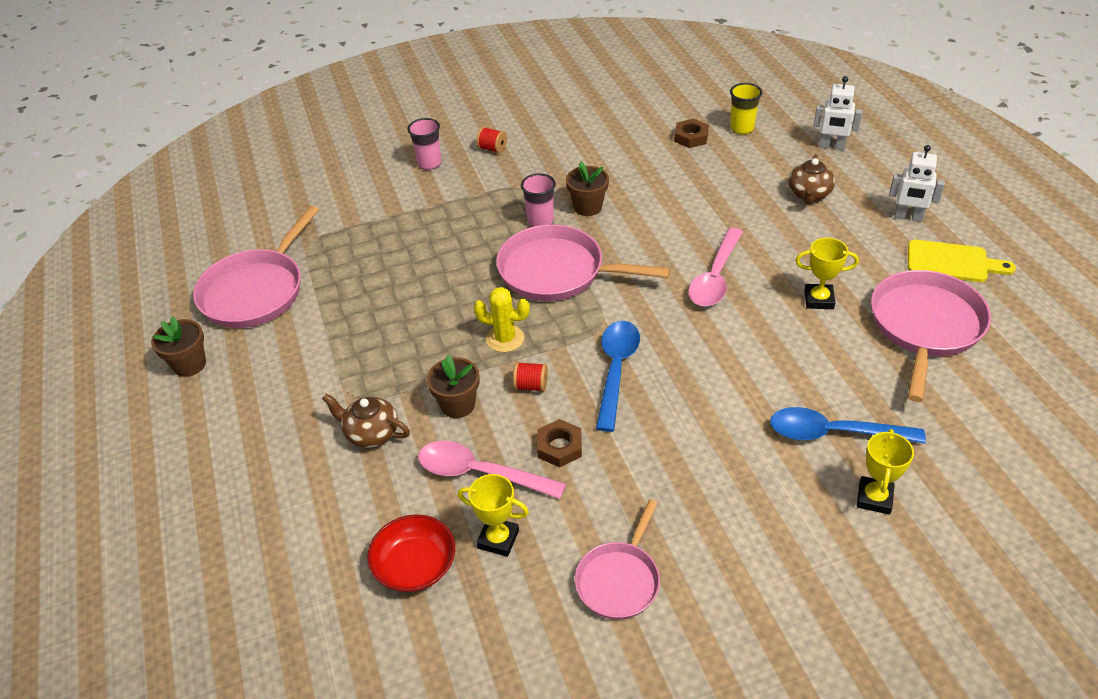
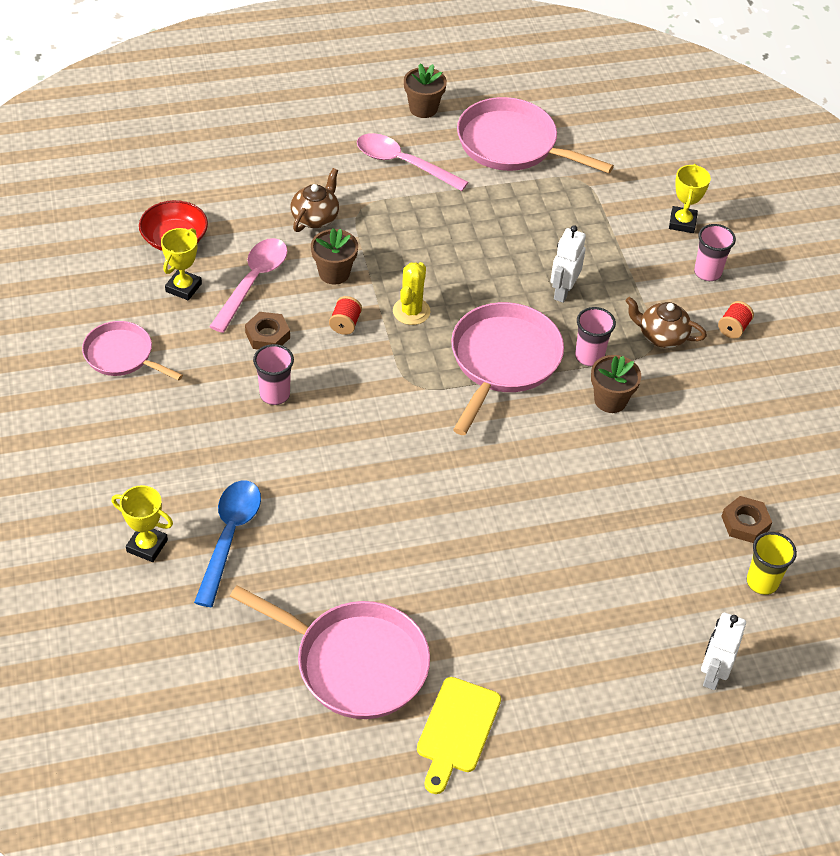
camera: 90 degrees right, 5 degrees up
blue spoon [596,321,640,432] -> none
pink spoon [688,228,743,306] -> pink spoon moved to [357,133,468,191]
brown teapot [788,154,835,204] -> brown teapot moved to [626,297,707,348]
yellow trophy [795,238,859,309] -> yellow trophy moved to [669,164,711,233]
white robot [889,145,945,222] -> white robot moved to [550,225,586,303]
none -> pink cup [253,344,294,405]

